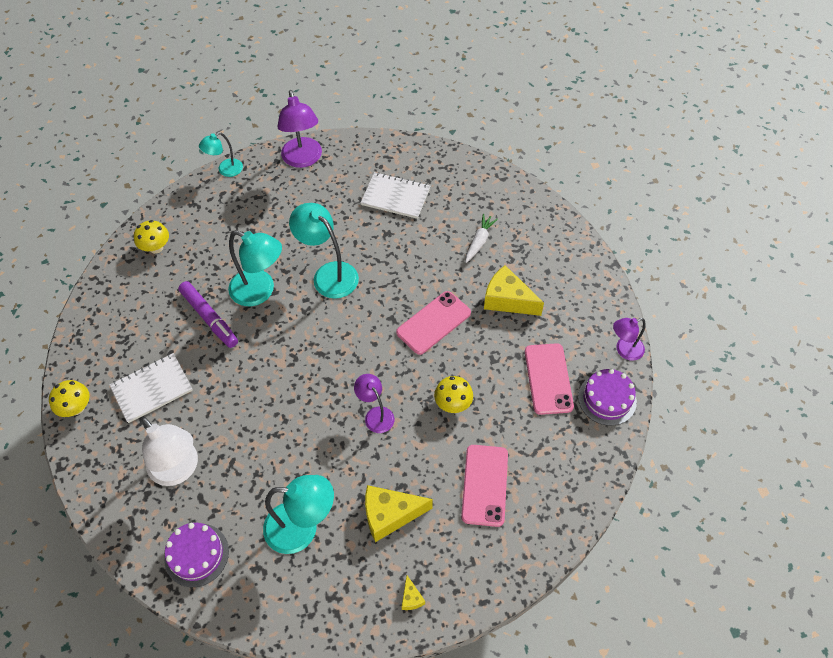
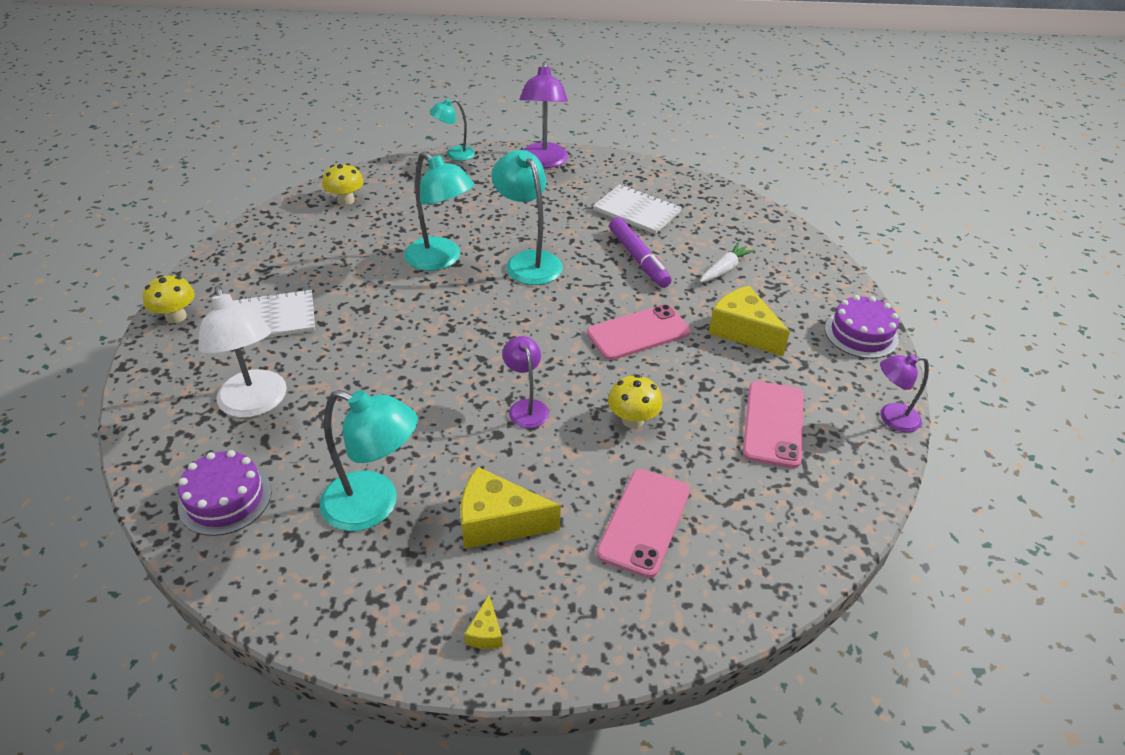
camera: 15 degrees right, 15 degrees down
purple marker [178,281,238,348] -> purple marker moved to [609,217,672,288]
purple cake [578,369,637,426] -> purple cake moved to [825,295,899,359]

